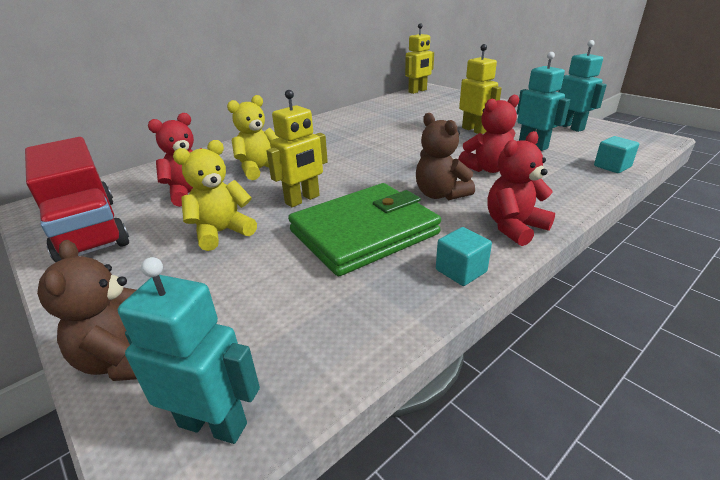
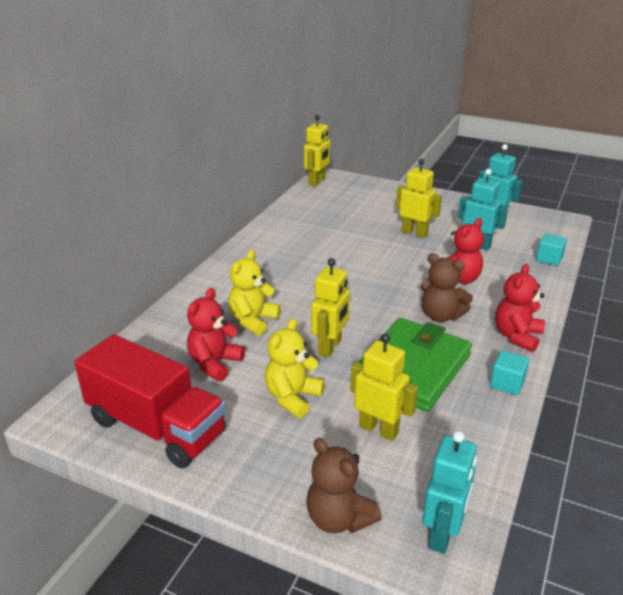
camera: 25 degrees left, 0 degrees up
turquoise robot [118,257,260,444] -> turquoise robot turned 120 degrees clockwise [422,431,477,554]
none -> yellow robot [350,333,418,441]

